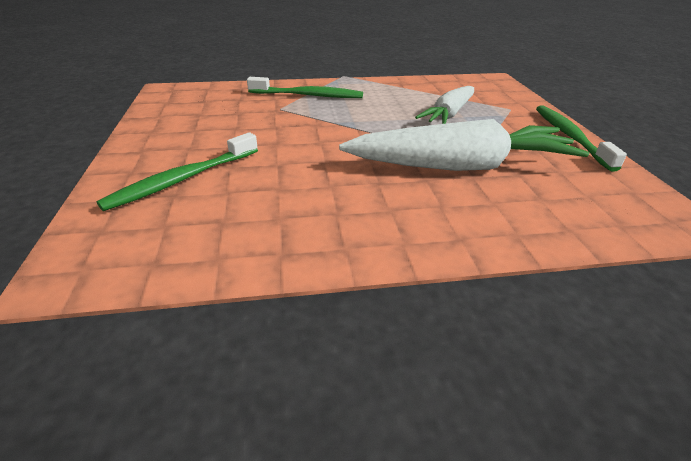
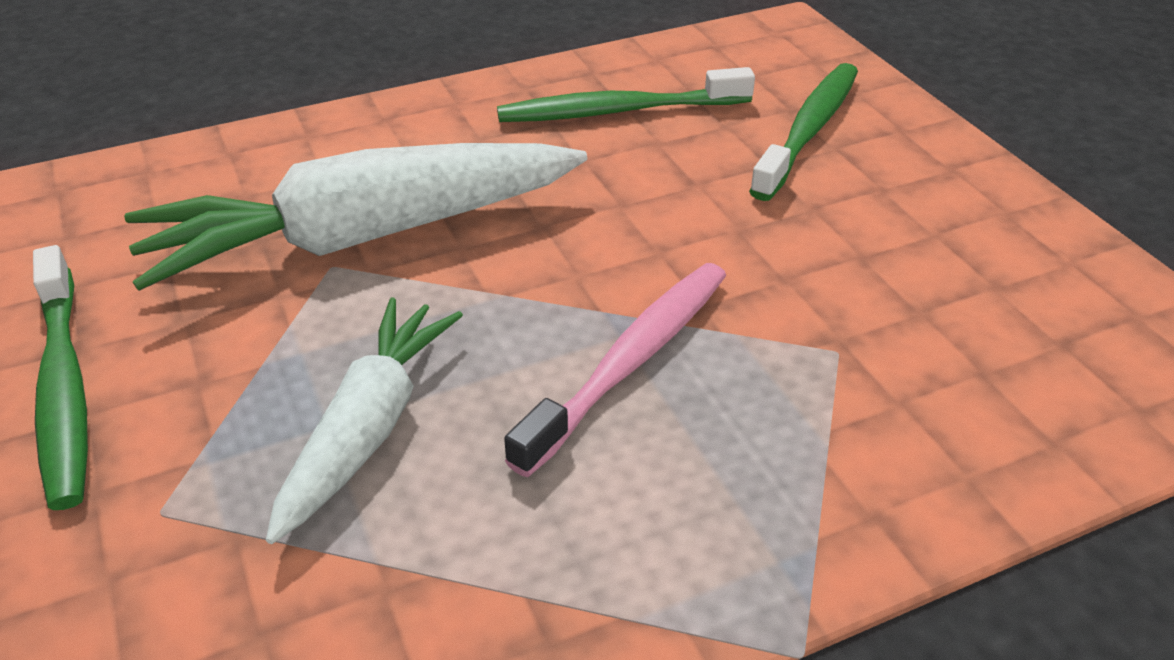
camera: 165 degrees right, 5 degrees up
green toothbrush [247,77,363,98] -> green toothbrush moved to [497,67,755,122]
none -> pink toothbrush [504,263,726,477]

